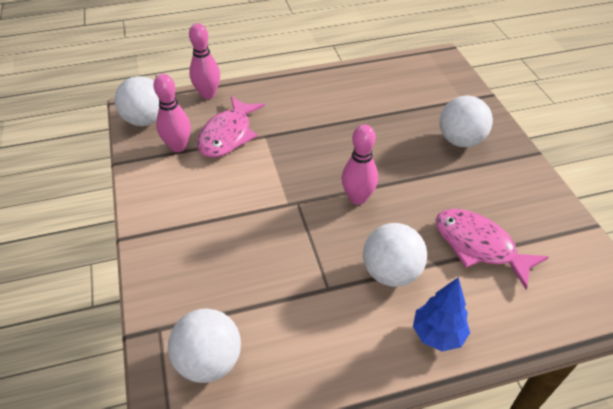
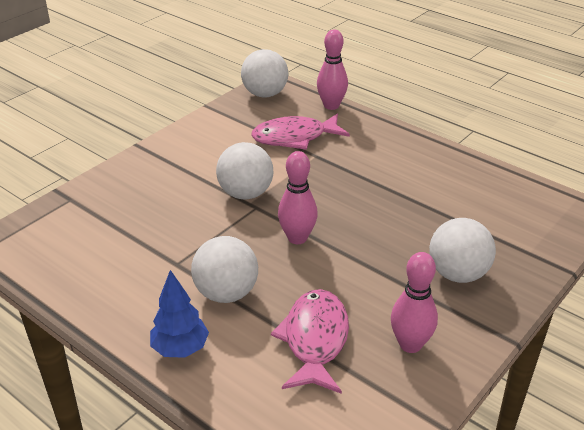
camera: 55 degrees right, 10 degrees down
pink bowling pin [153,74,191,152] -> pink bowling pin moved to [391,252,438,353]
white ball [168,309,241,383] -> white ball moved to [216,142,273,200]

